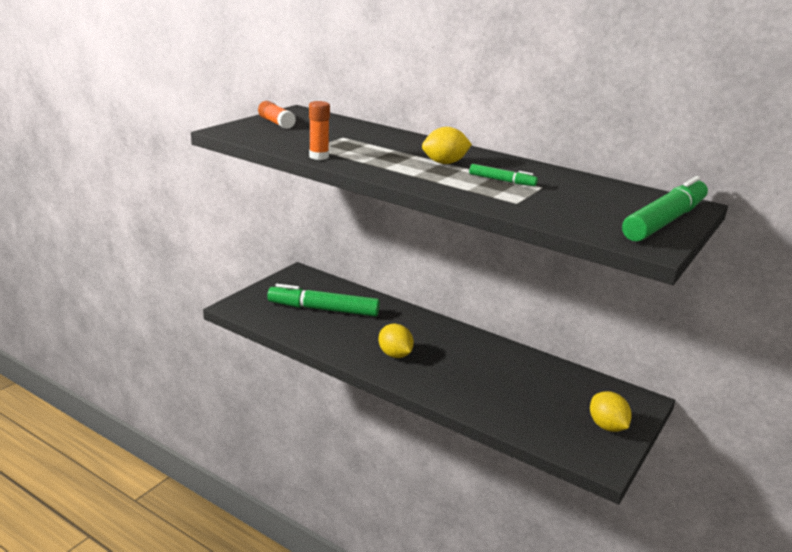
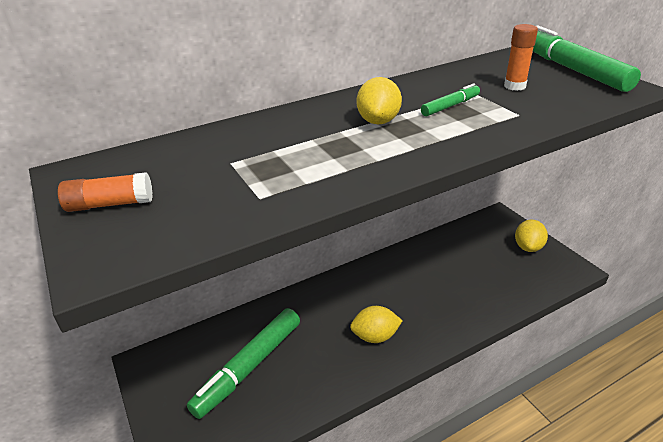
camera: 60 degrees left, 10 degrees up
orange glue stick [309,101,330,160] -> orange glue stick moved to [504,24,538,91]
yellow lemon [590,391,632,432] -> yellow lemon turned 75 degrees counterclockwise [515,219,548,252]

